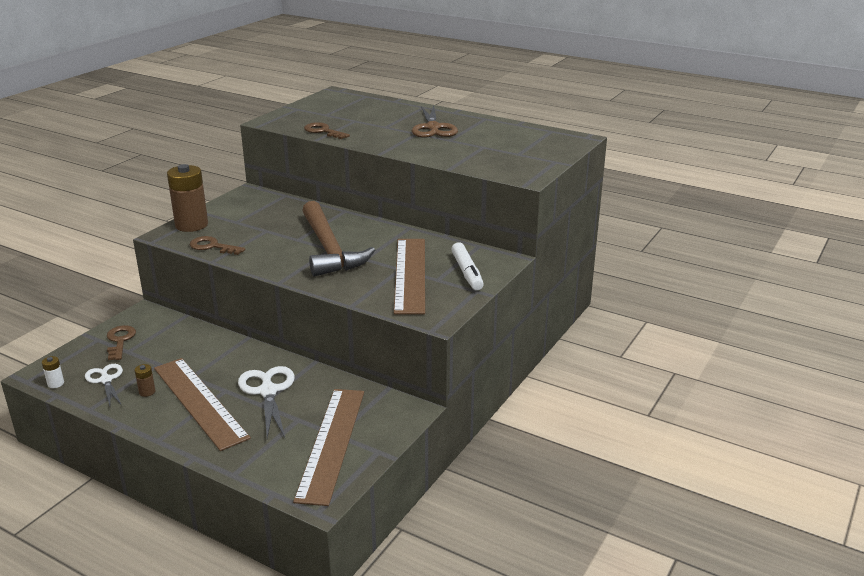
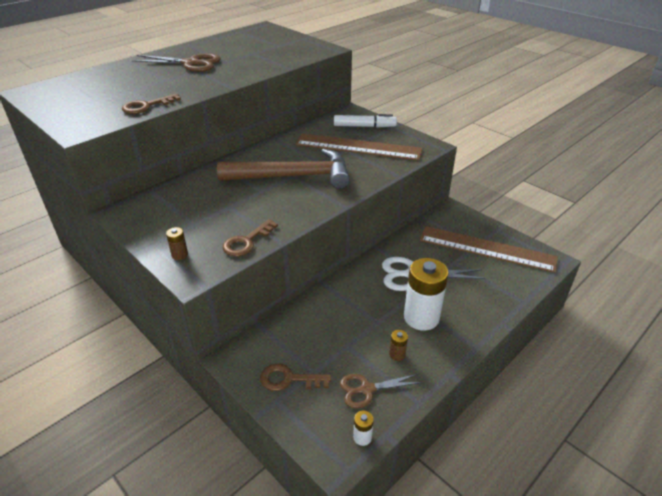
camera: 75 degrees left, 10 degrees up
white scissors [85,364,123,406] -> brown scissors [340,374,423,408]
brown ruler [154,358,251,451] -> white battery [404,258,449,331]
brown battery [167,164,208,232] -> brown battery [166,227,188,260], size x0.42

